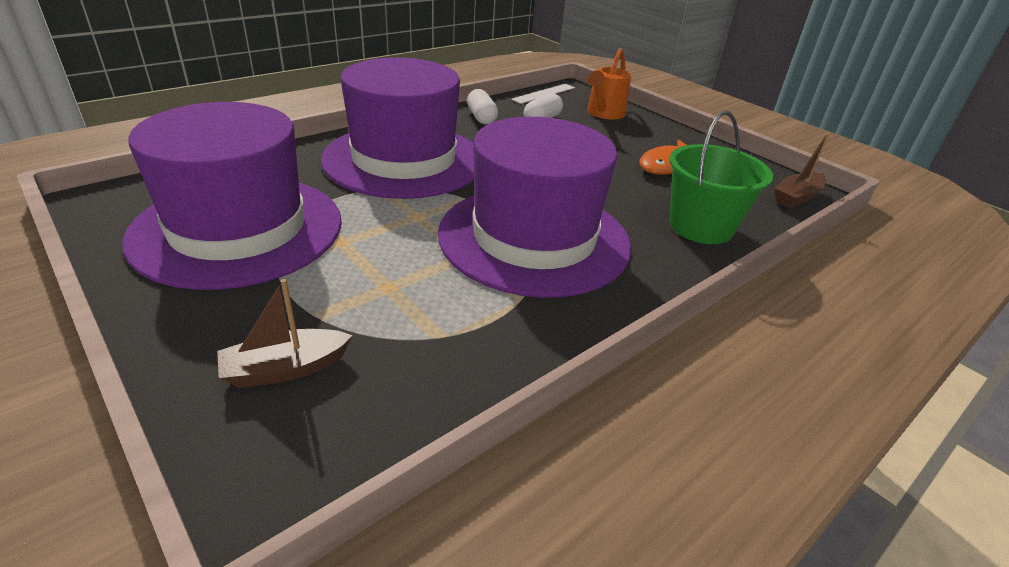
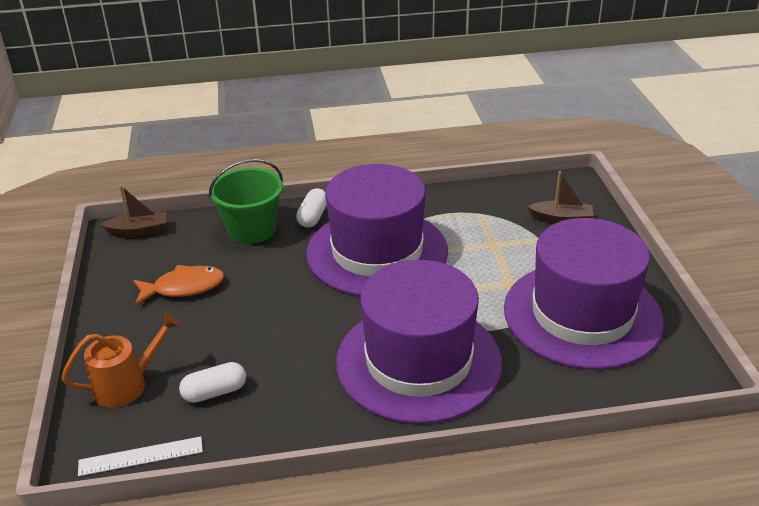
camera: 145 degrees left, 0 degrees up
white capsule [467,89,498,124] -> white capsule moved to [296,188,327,228]

